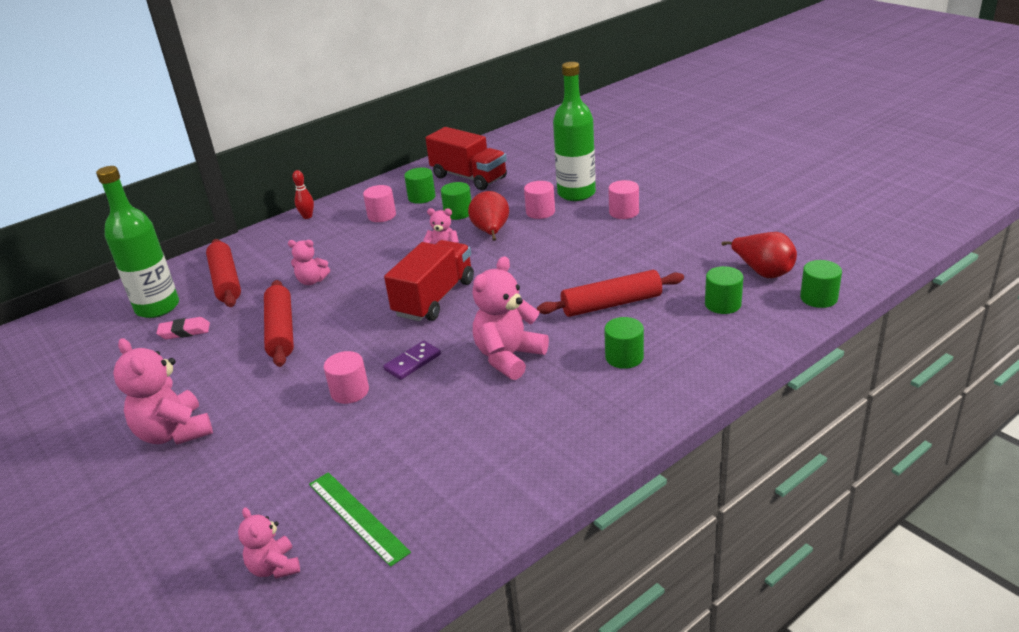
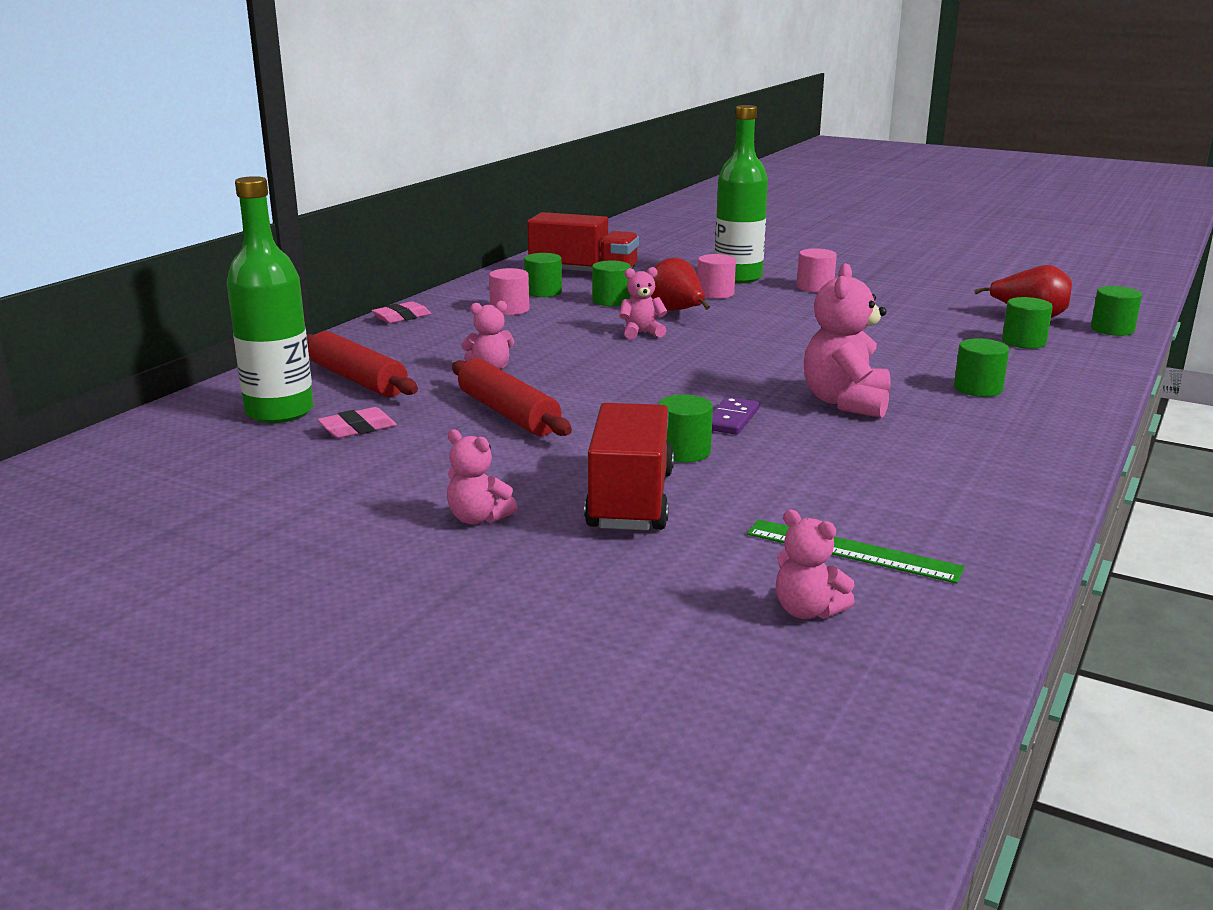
camera: 25 degrees left, 10 degrees down
pink teddy bear [113,338,213,445] -> pink teddy bear [447,429,518,524], size x0.57
red bowling pin [292,170,314,219] -> pink eraser [371,301,431,323]
pink cylinder [324,351,369,404] -> green cylinder [658,394,713,462]
red truck [384,240,474,321] -> red truck moved to [584,403,674,531]
red rolling pin [537,270,684,317] -> none

